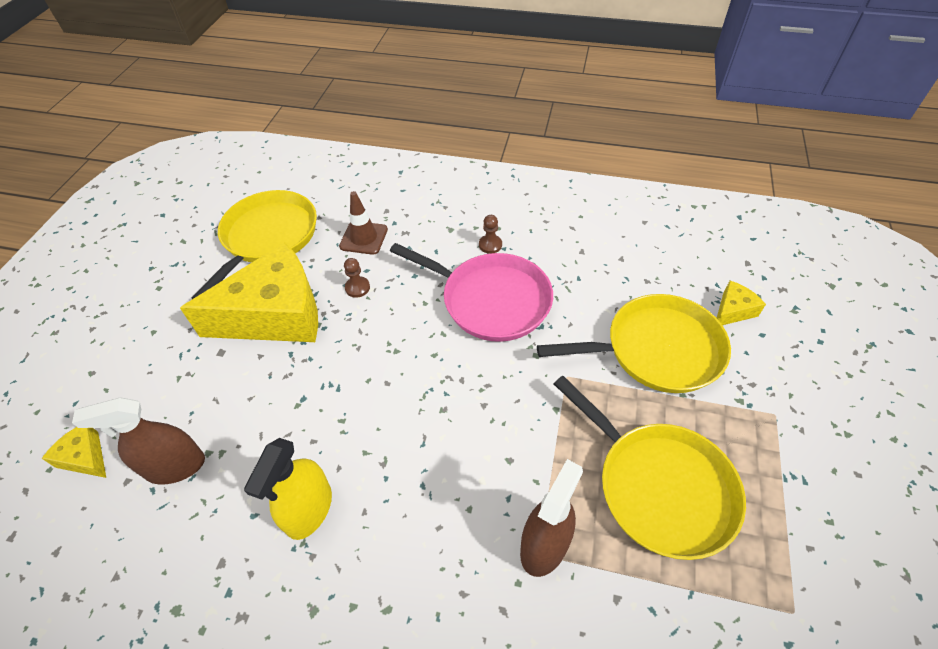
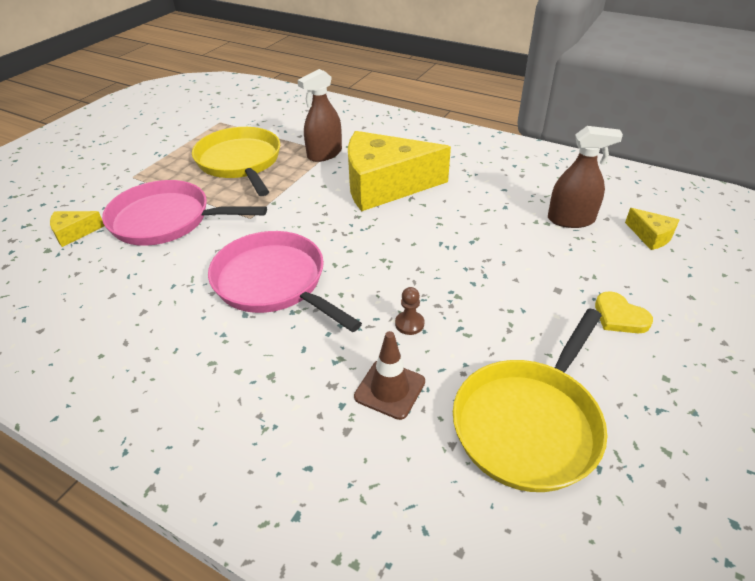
camera: 165 degrees left, 10 degrees down
yellow cheese [180,242,318,342] -> yellow cheese moved to [348,131,451,212]
yellow spray bottle [244,438,332,540] -> none
brown pawn [479,215,502,254] -> none
yellow pan [537,294,731,393] -> pink pan [102,180,267,246]
none -> yellow heart [595,291,653,333]

